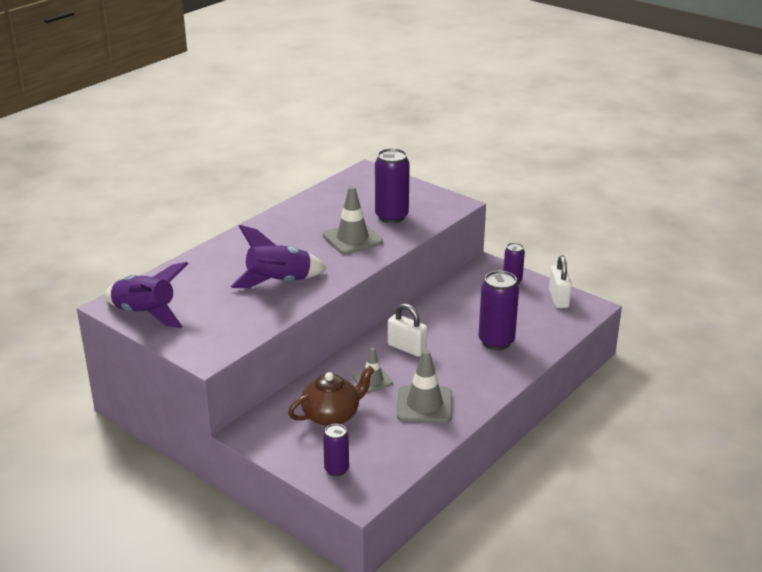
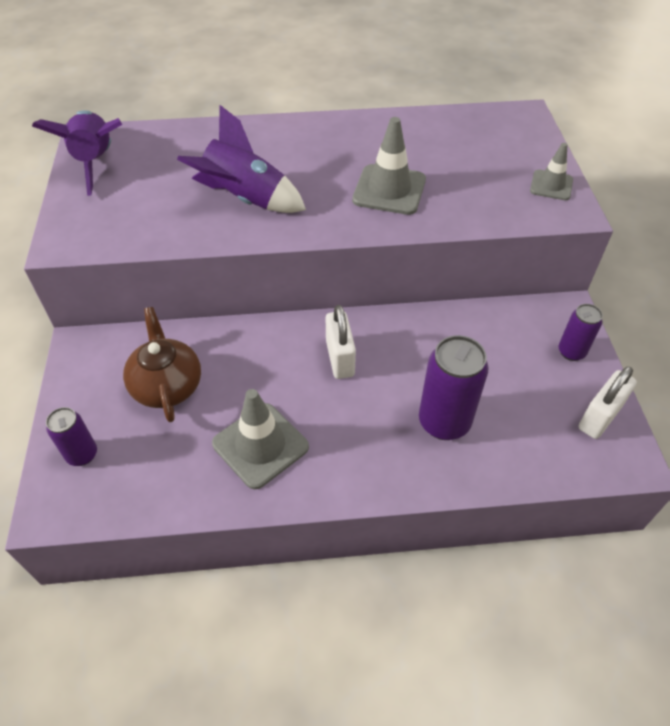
camera: 45 degrees right, 20 degrees up
brown teapot [288,366,375,426] -> brown teapot turned 120 degrees counterclockwise [123,307,201,422]
grey traffic cone [353,348,393,393] -> grey traffic cone moved to [530,143,573,200]
purple can [375,148,410,223] -> none

